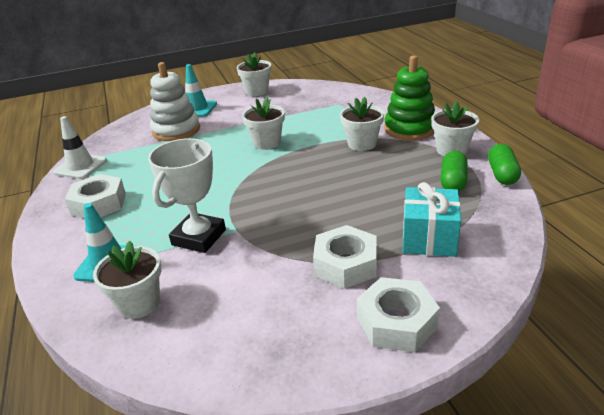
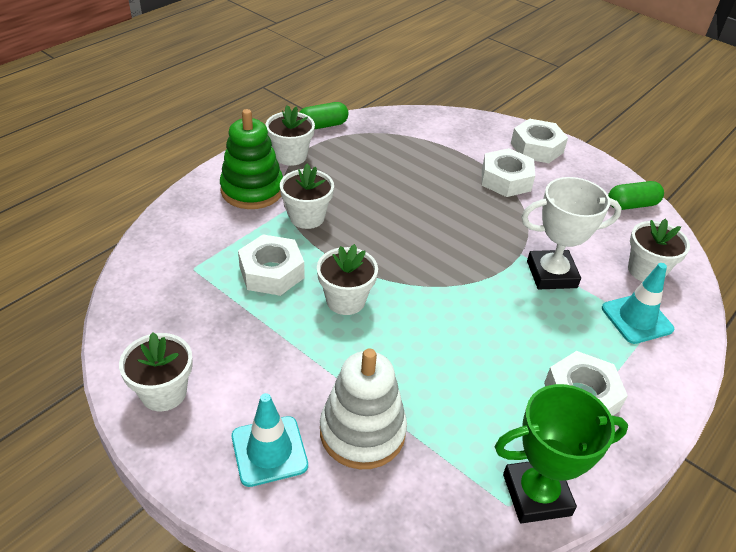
camera: 125 degrees left, 10 degrees up
white traffic cone [53,116,107,179] -> green trophy [495,384,628,523]
turquoise gift [403,182,461,257] -> none
green capsule [441,151,468,191] -> green capsule moved to [608,181,664,210]
none -> white nut [238,235,304,296]

